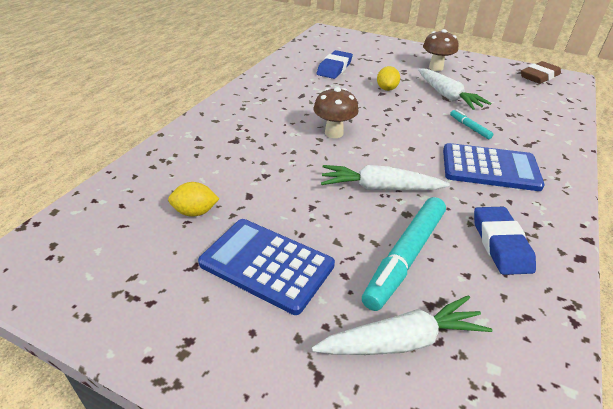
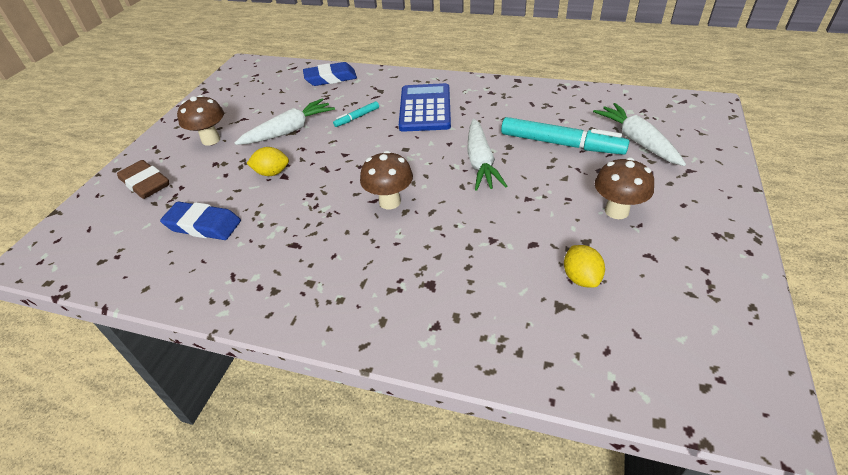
camera: 95 degrees left, 5 degrees up
blue calculator [198,219,335,315] -> brown mushroom [595,157,654,219]
blue eraser [474,207,536,275] -> blue eraser moved to [303,62,357,86]
brown eraser [521,61,561,84] -> brown eraser moved to [117,160,169,199]

